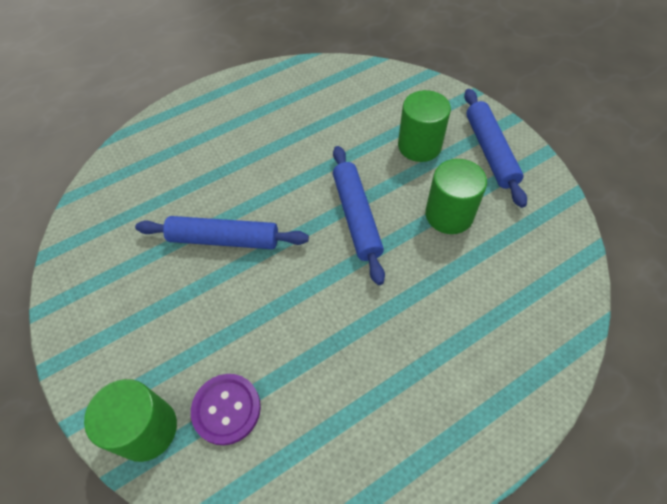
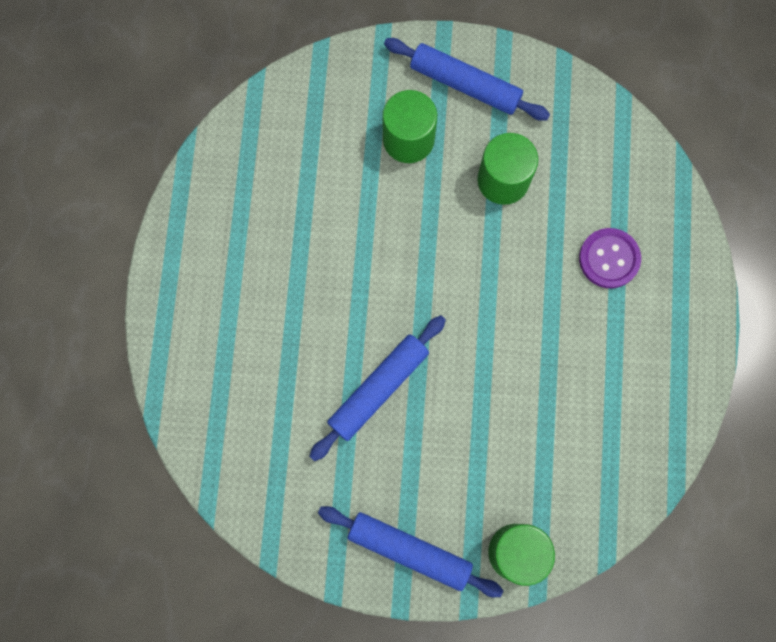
camera: 55 degrees left, 20 degrees up
purple button [191,374,261,445] -> purple button moved to [579,228,641,288]
blue rolling pin [333,146,385,285] -> blue rolling pin moved to [318,506,503,597]

